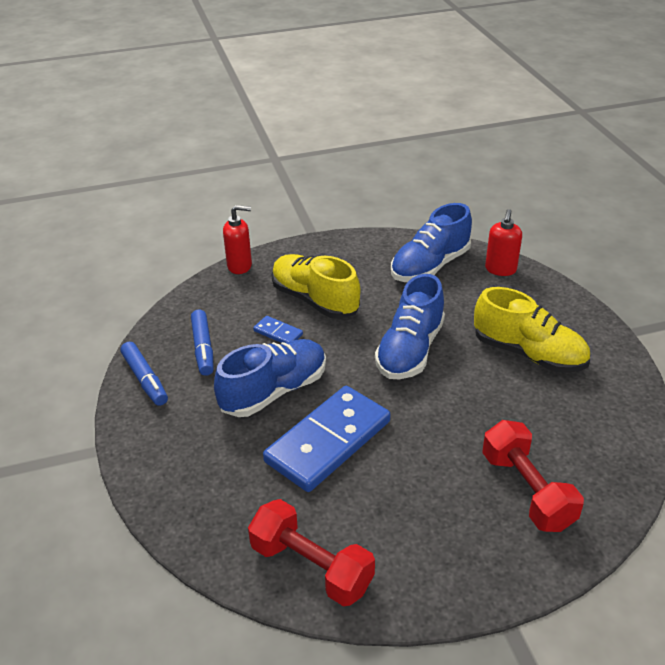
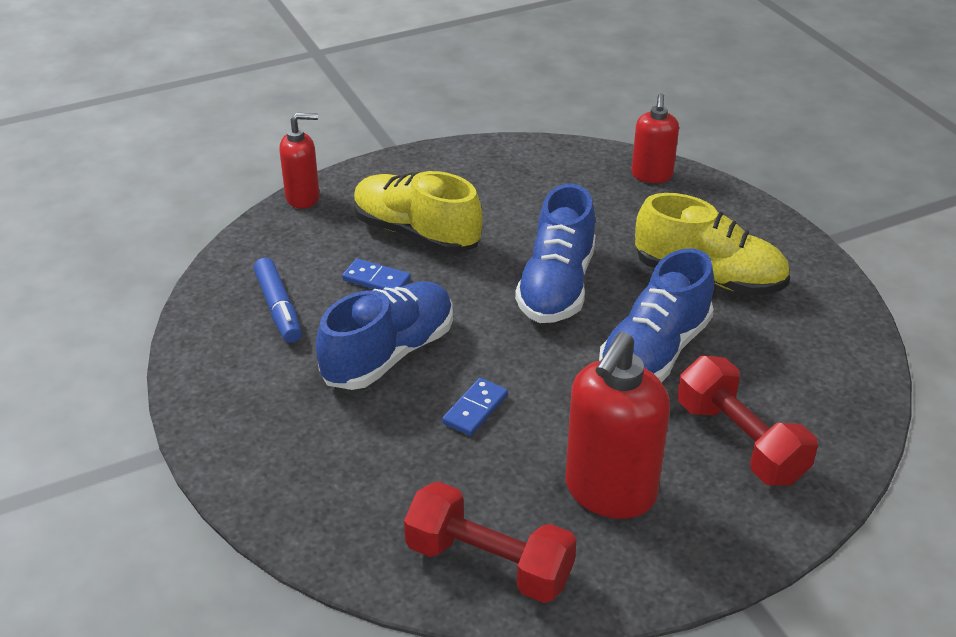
camera: 10 degrees left, 0 degrees up
blue marker [120,342,168,406] -> none
blue domino [263,386,391,492] -> blue domino [442,378,508,436], size x0.43
blue shoe [391,203,472,282] -> blue shoe moved to [599,248,714,382]
none -> red soap dispenser [565,332,670,519]

